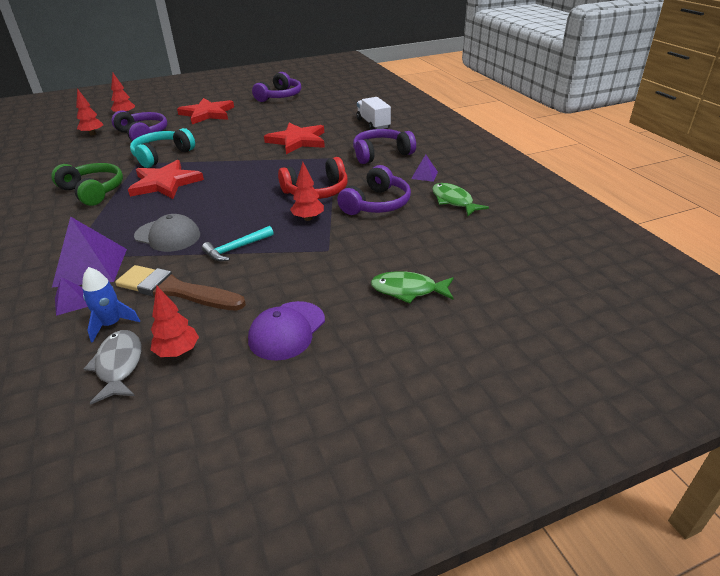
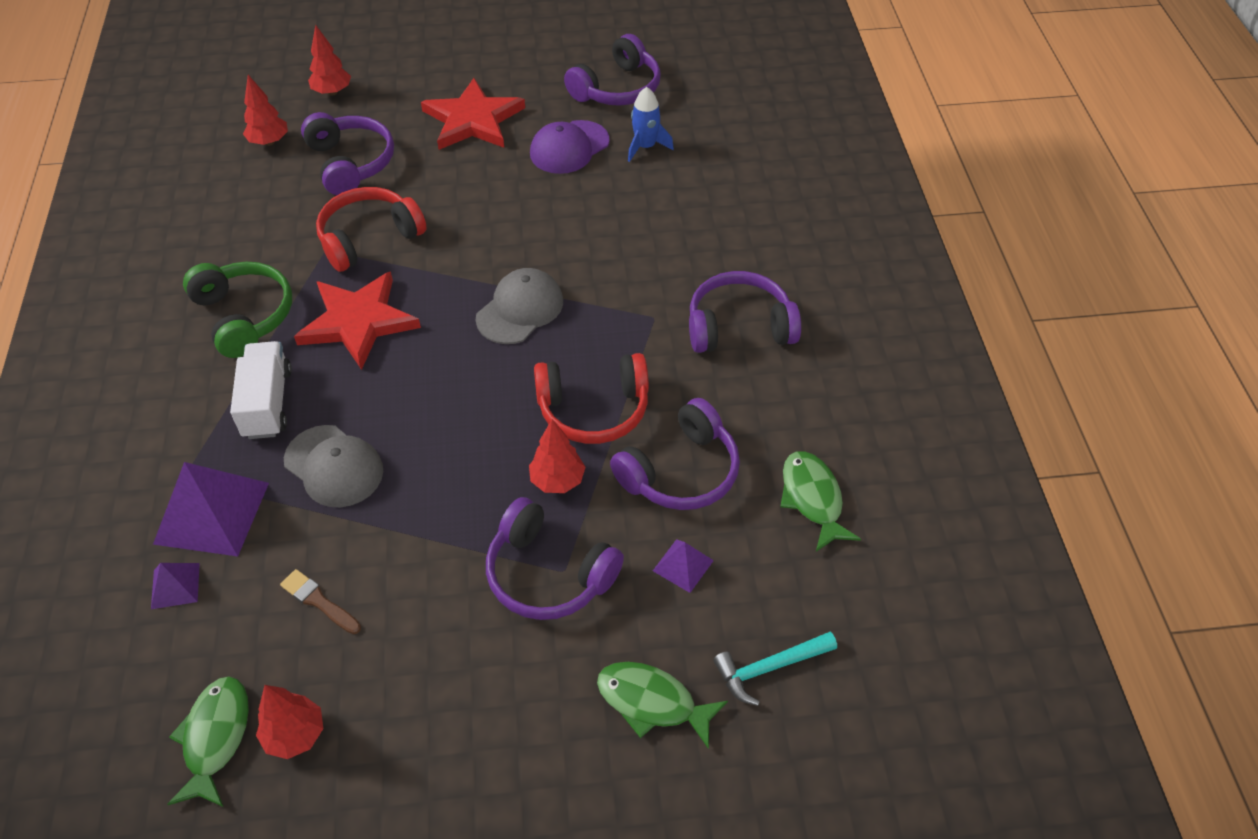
camera: 15 degrees right, 15 degrees up
blue rocket [82,267,140,343] -> blue rocket moved to [628,87,674,162]
grey fish [84,330,141,405] -> green fish [167,676,249,807]
brown brush [115,265,246,311] -> brown brush [280,569,361,634], size x0.48
turquoise headphones [130,128,195,168] -> red headphones [316,187,427,272]
turquoise hammer [202,226,274,261] -> turquoise hammer moved to [713,632,837,706]
purple cap [248,301,325,361] -> purple cap moved to [530,120,610,174]
red star [264,123,325,154] -> none
white truck [357,97,391,130] -> white truck moved to [230,341,292,439]
purple pyramid [411,155,438,182] -> purple pyramid moved to [653,539,714,593]
none -> grey cap [476,268,563,344]
none -> purple headphones [486,497,624,620]

